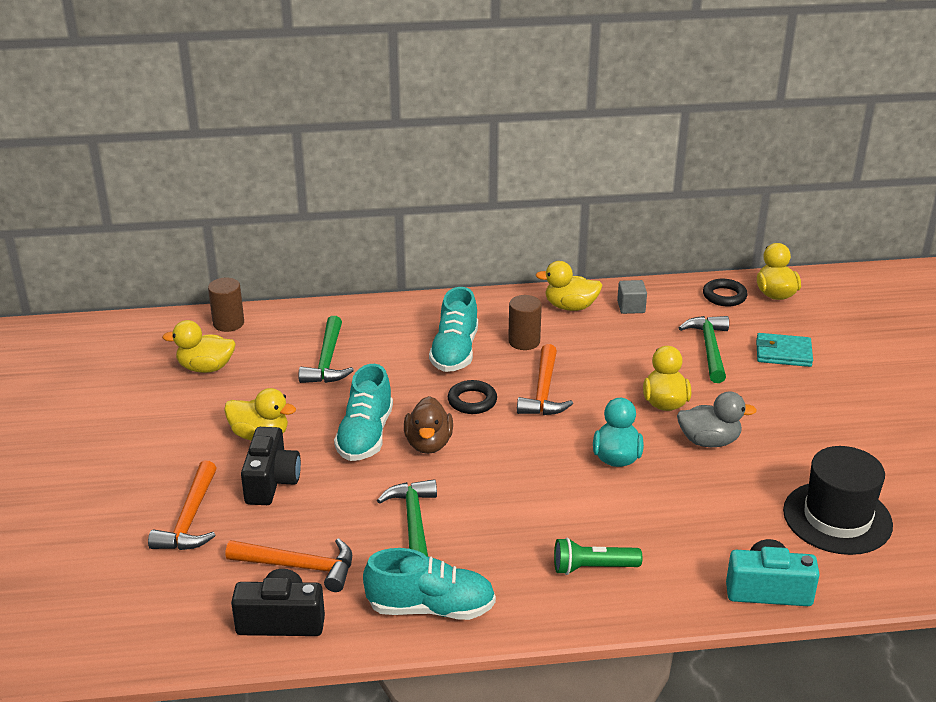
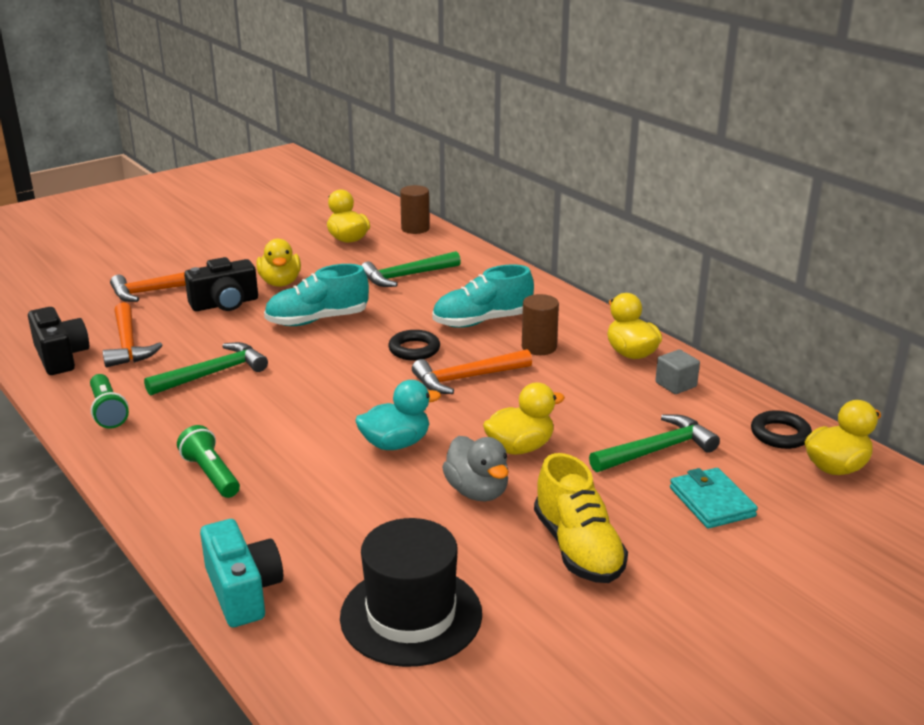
camera: 60 degrees right, 5 degrees down
turquoise shoe [363,548,496,620] -> green flashlight [90,374,129,429]
brown duck [404,396,453,454] -> none
none -> yellow shoe [534,453,628,583]

